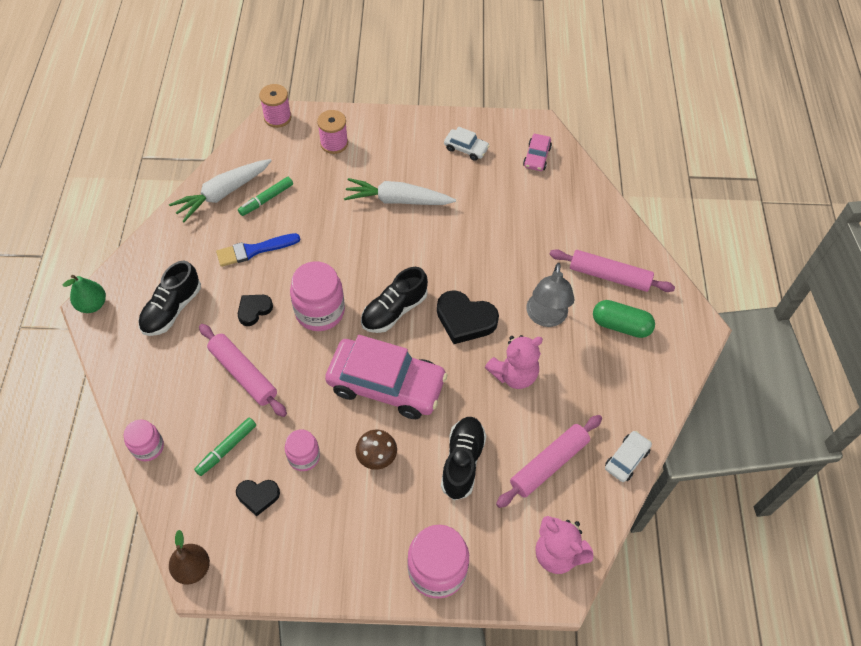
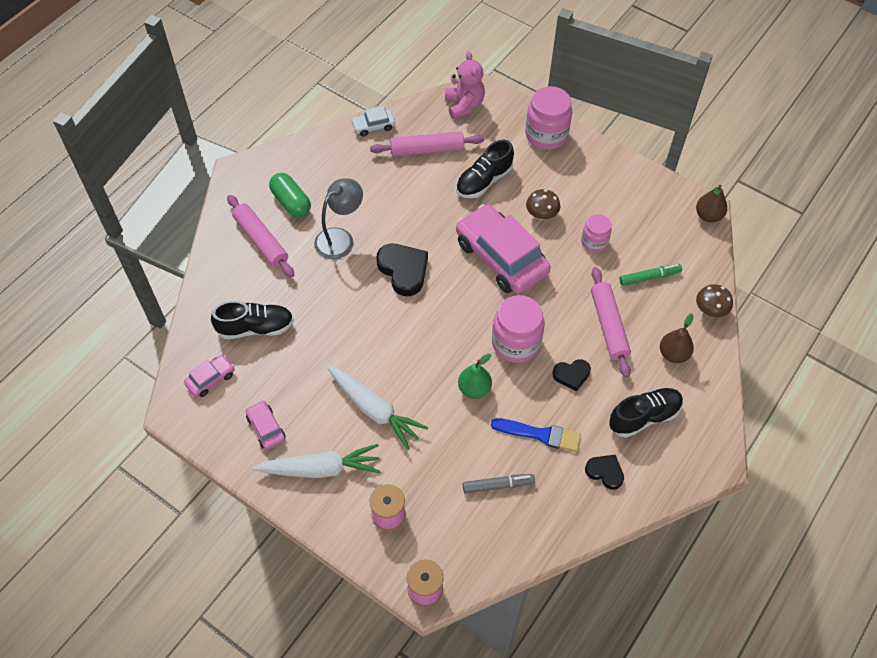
camera: 145 degrees left, 0 degrees up
green pear [63,275,106,313] -> green pear moved to [458,353,492,399]
pink jar [124,420,164,461] -> brown mushroom [696,284,733,317]
white carrot [169,159,272,222] -> white carrot moved to [252,444,381,478]
black heart [236,480,280,516] -> black heart moved to [585,455,624,490]
green marker [238,177,293,216] -> grey marker [463,474,535,494]
black shoe [361,267,428,333] -> black shoe moved to [211,301,294,339]
white car [444,126,490,161] -> pink car [245,400,285,450]
pink teddy bear [485,335,543,389] -> none
none -> brown pear [660,313,694,363]

